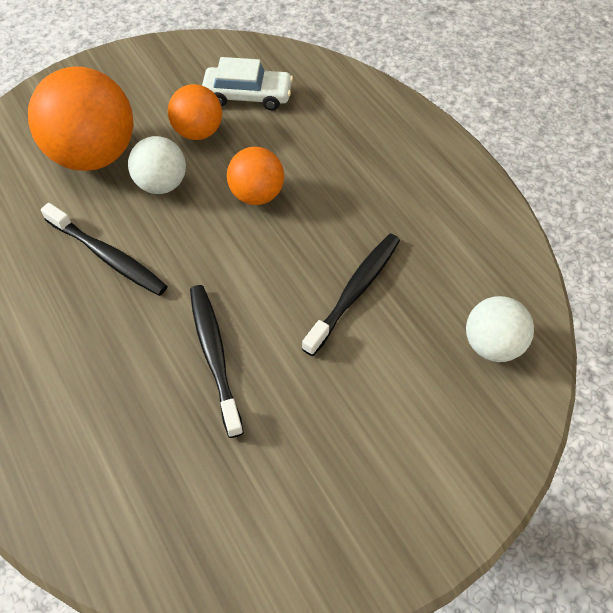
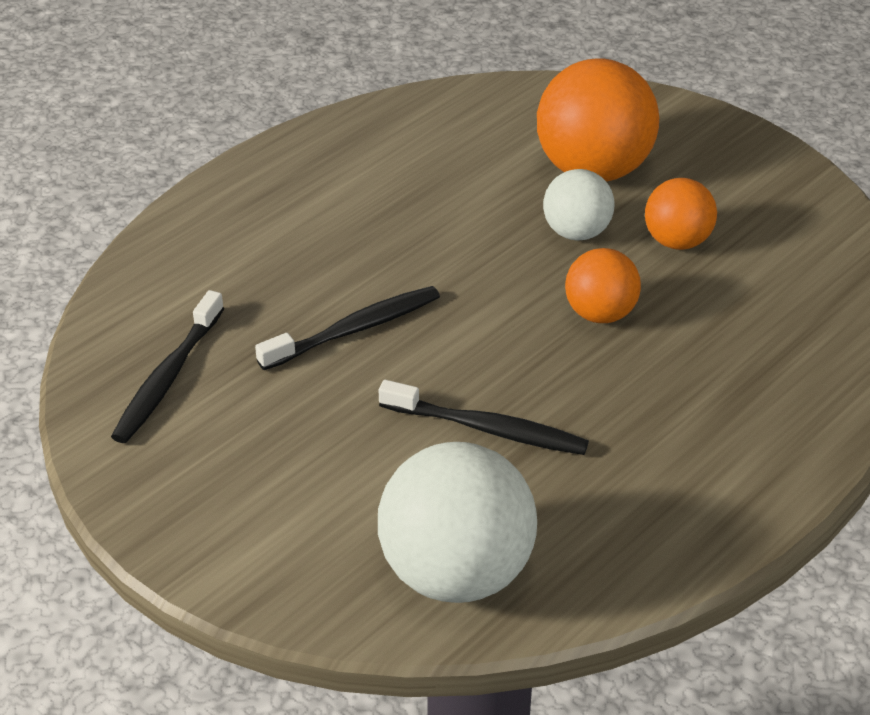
camera: 75 degrees right, 15 degrees down
black toothbrush [41,203,168,296] -> black toothbrush moved to [111,290,224,443]
white car [202,57,293,111] -> none
white ball [466,296,534,362] -> white ball [378,442,537,603], size x1.78

